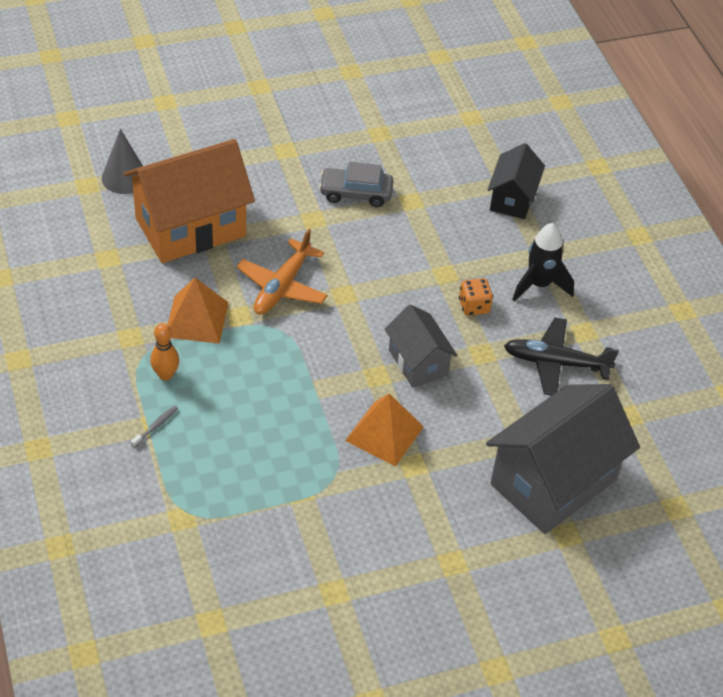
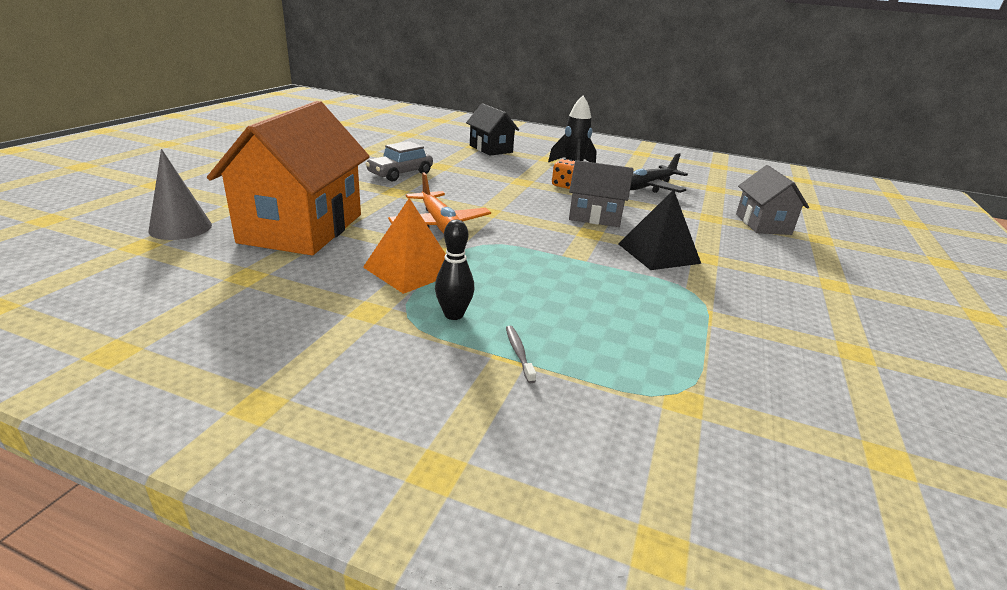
camera: 50 degrees left, 20 degrees down
orange bowling pin [150,323,179,380] -> black bowling pin [435,220,474,320]
orange pyramid [345,393,424,467] -> black pyramid [618,190,701,270]
grey house [486,384,640,534] -> grey house [736,165,809,235], size x0.55

